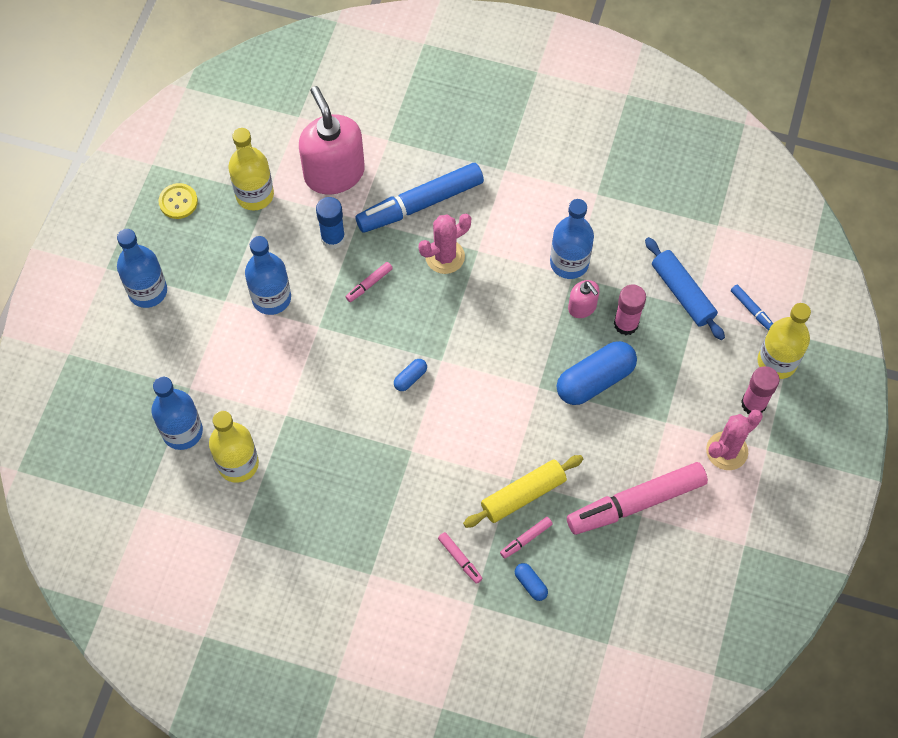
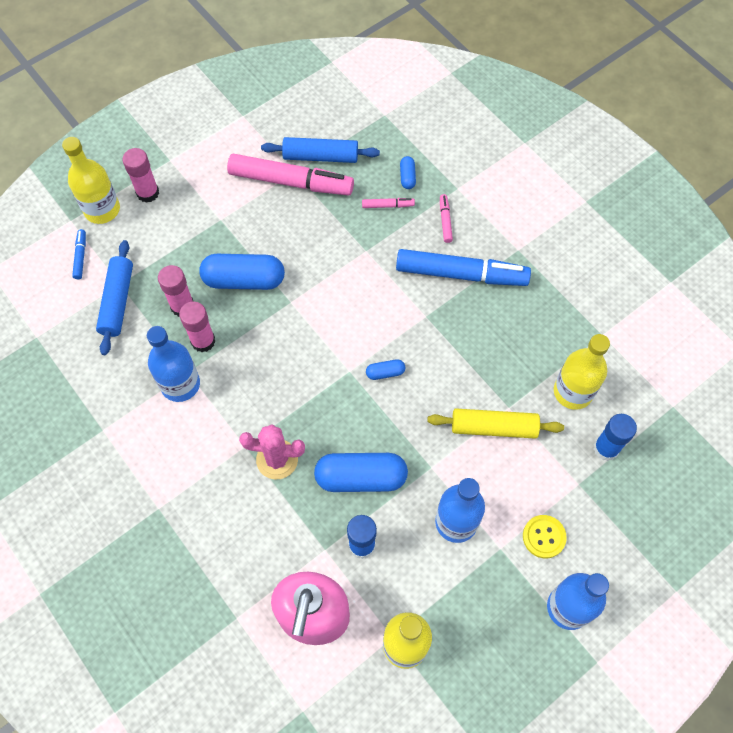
camera: 145 degrees left, 0 degrees up
blue bottle [151,377,203,450] -> blue glue stick [594,414,637,461]
yellow button [158,183,198,219] -> yellow button moved to [523,515,567,558]
pink marker [345,262,393,302] -> blue capsule [314,453,408,492]
blue marker [356,163,484,232] -> blue marker moved to [396,249,531,286]
yellow rolling pin [463,455,583,528] -> yellow rolling pin moved to [427,408,564,439]
pink soap dispenser [568,280,599,318] -> pink glue stick [179,301,215,352]
pink cactus [706,409,763,470] -> none
none -> blue rolling pin [261,137,380,163]

